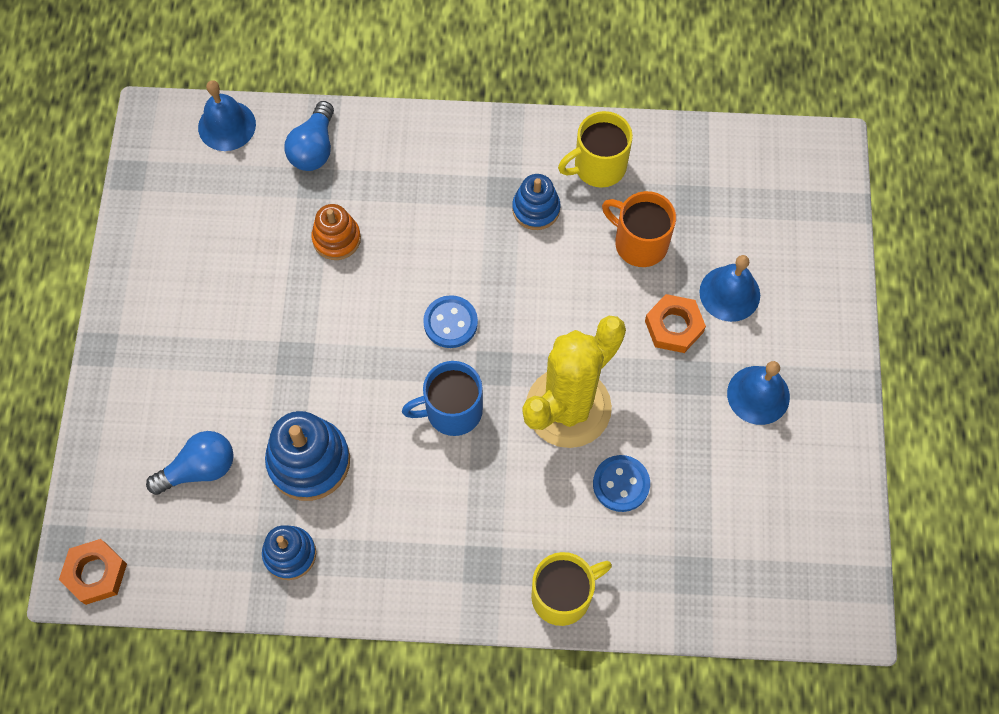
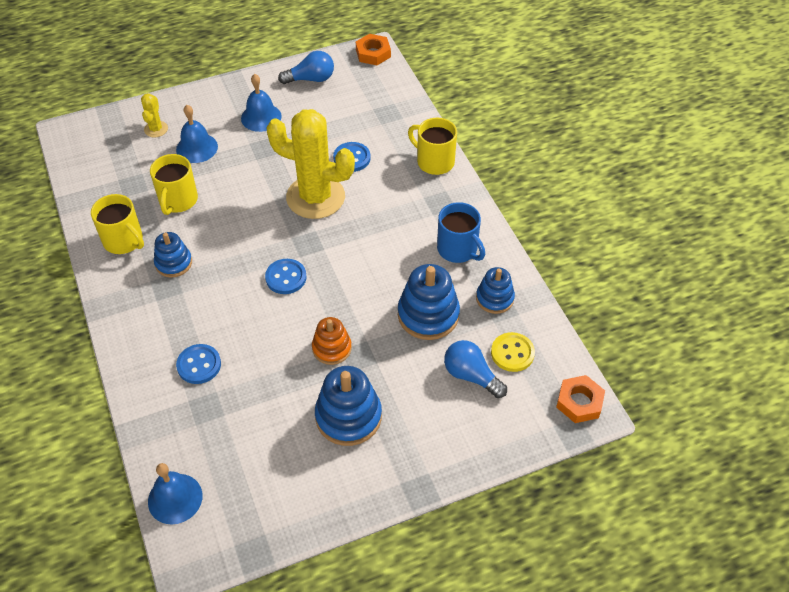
camera: 115 degrees left, 15 degrees down
blue light bulb [285,101,334,171] -> blue light bulb moved to [278,51,334,84]
orange stacking toy [311,204,361,260] -> orange stacking toy moved to [312,317,352,365]
blue mug [402,361,483,436] -> blue mug moved to [437,202,485,263]
orange mug [602,191,676,267] -> yellow mug [150,154,198,215]
orange nut [645,294,706,353] -> orange nut moved to [356,34,391,65]
none -> yellow cactus [141,93,168,137]
none -> blue button [176,344,221,384]
none -> blue stacking toy [315,366,382,446]
none -> yellow button [491,332,535,372]

